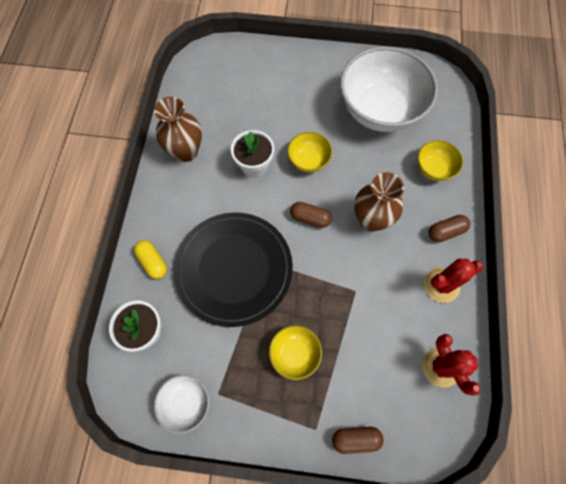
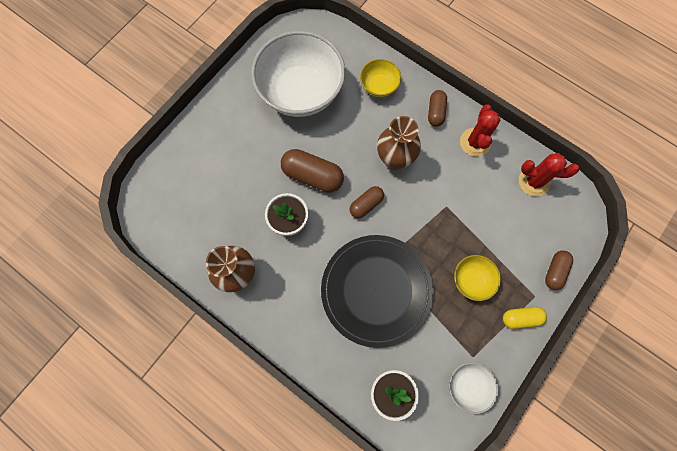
camera: 60 degrees left, 5 degrees up
yellow capsule [134,240,167,279] -> yellow capsule moved to [503,307,547,329]
yellow bowl [287,132,332,172] -> brown capsule [281,149,344,193]

